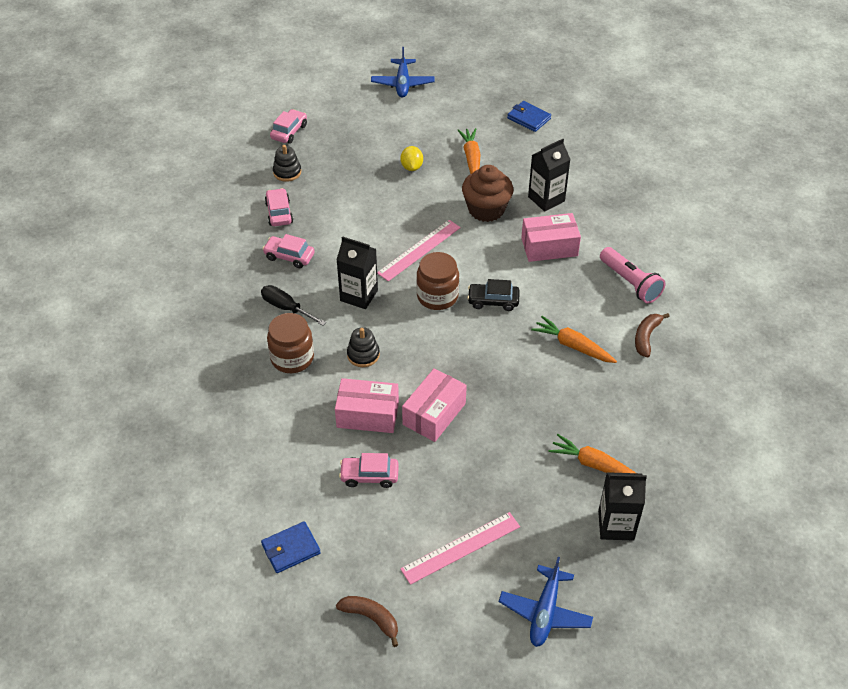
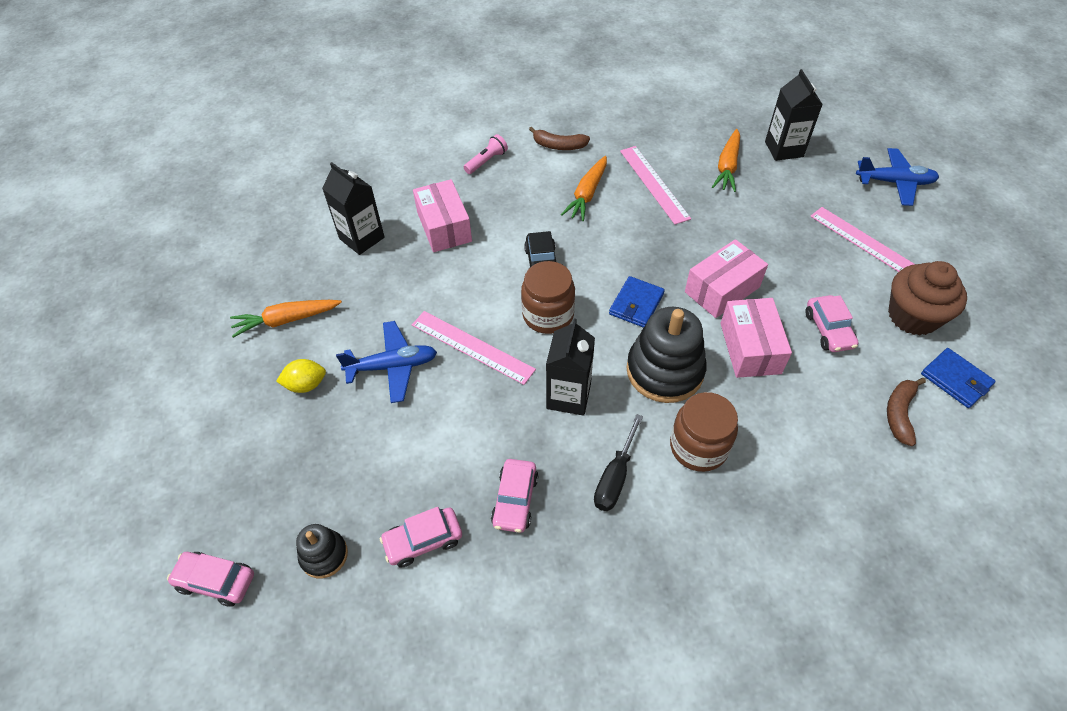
camera: 100 degrees left, 5 degrees up
brown banana [336,596,398,647] -> brown banana moved to [887,378,926,446]
black stacking toy [347,327,380,367] -> black stacking toy [626,307,707,403], size x1.89
blue plane [371,47,435,98] -> blue plane moved to [336,321,437,403]
pink box [402,368,467,442] -> pink box turned 60 degrees counterclockwise [685,239,768,318]
brown cupcake [462,165,513,222] -> brown cupcake moved to [888,261,967,336]
blue wallet [507,101,551,132] -> blue wallet moved to [609,276,665,328]
pink flashlight [600,247,665,304] -> pink flashlight [464,134,508,174], size x0.62
none -> pink ruler [620,146,691,225]

